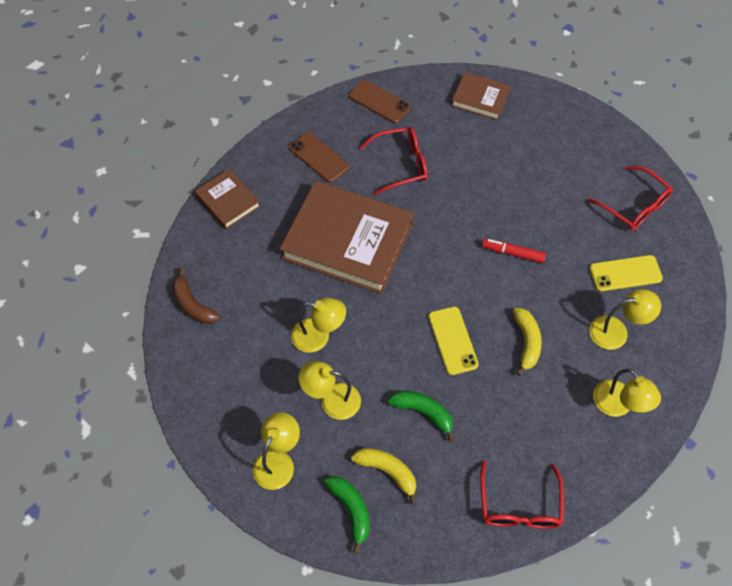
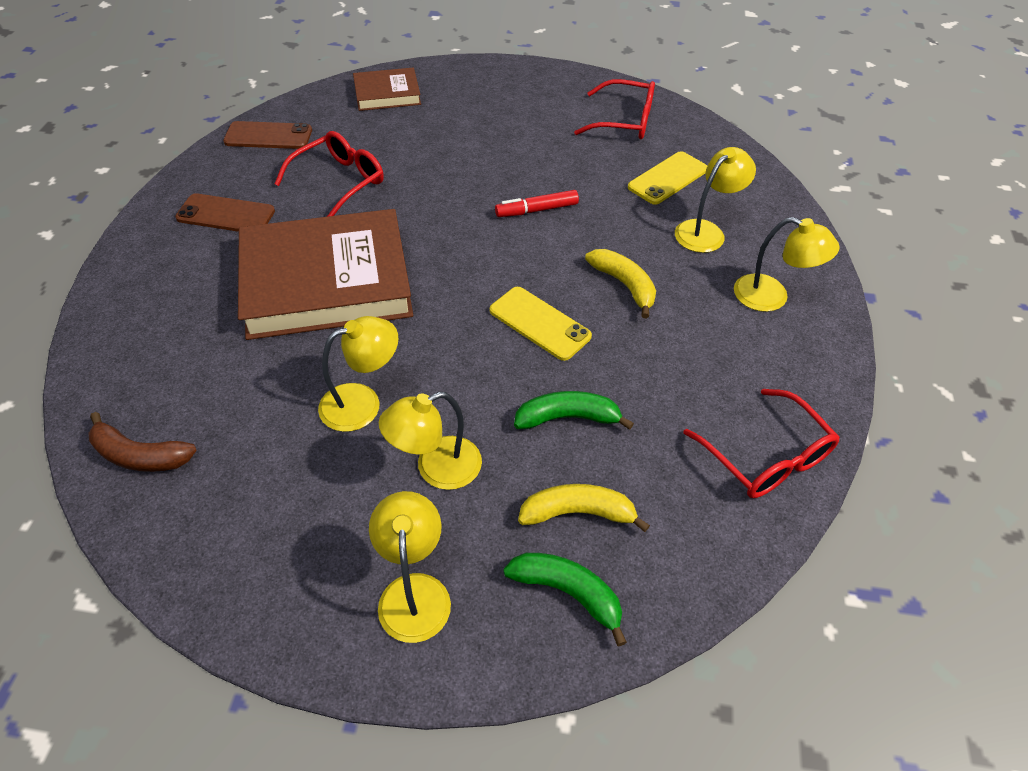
camera: 35 degrees left, 10 degrees down
brown book [195,169,261,229] -> none

